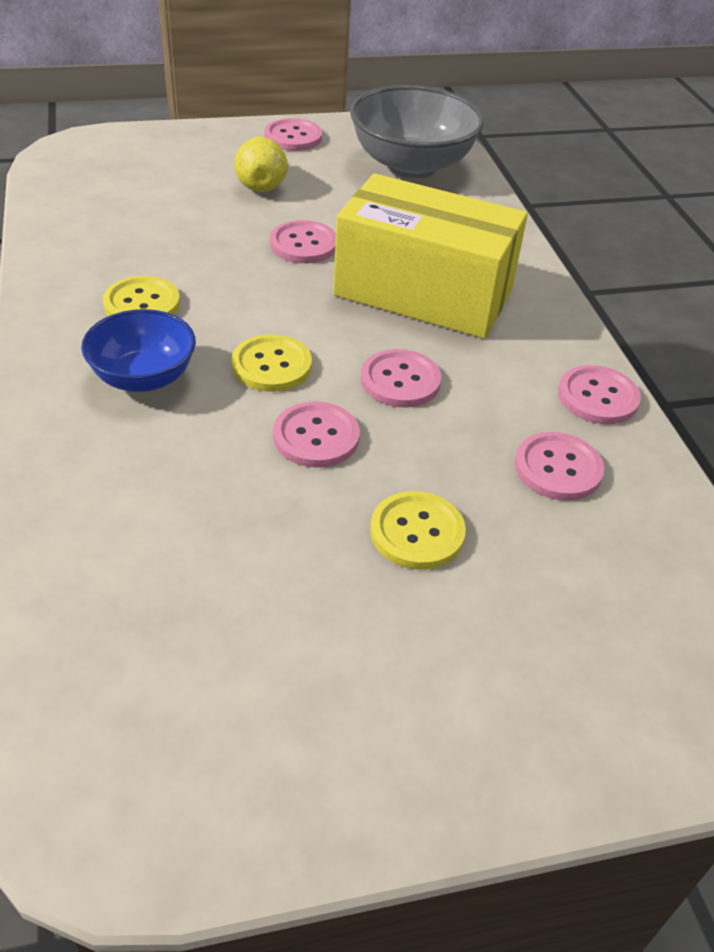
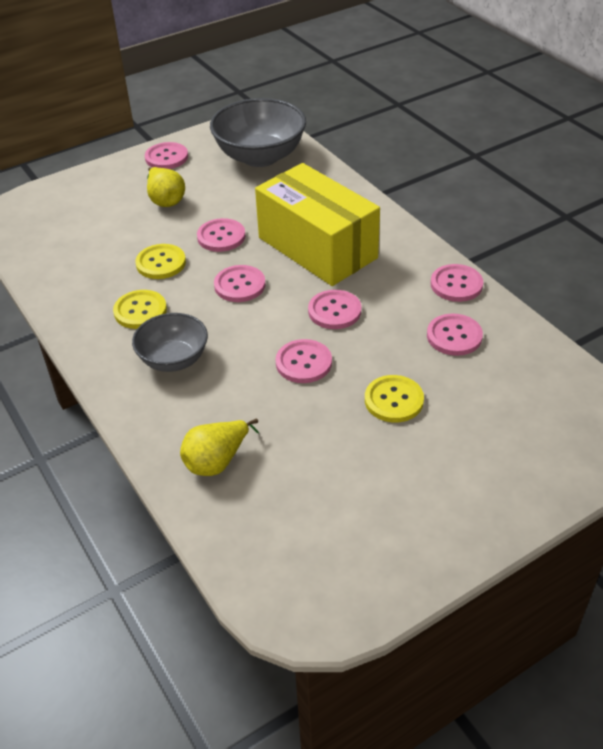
camera: 15 degrees left, 0 degrees up
blue bowl [81,309,196,392] -> grey bowl [132,313,208,372]
yellow button [231,334,312,392] -> yellow button moved to [135,244,186,279]
yellow box [333,174,528,339] -> yellow box turned 45 degrees clockwise [255,163,380,286]
none -> yellow pear [180,418,259,476]
none -> pink button [214,265,266,302]

